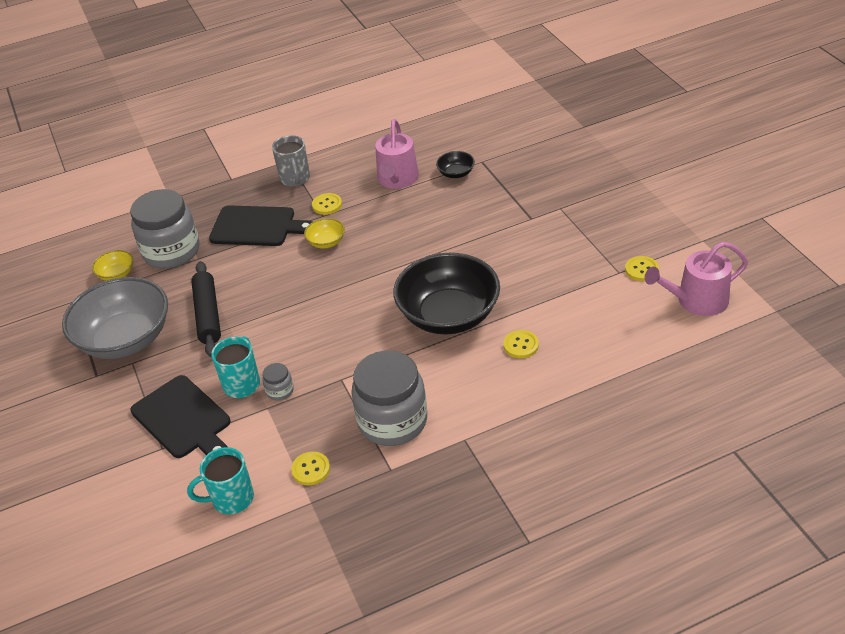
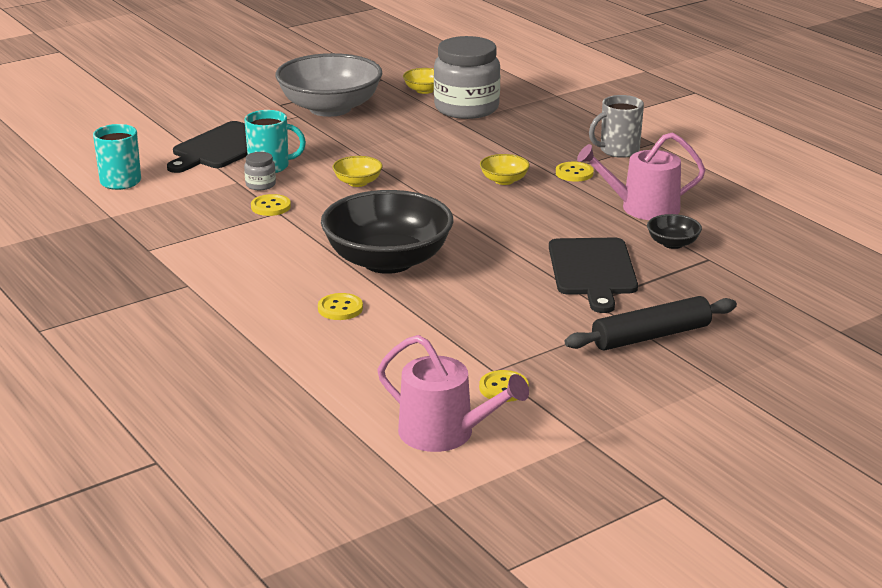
camera: 75 degrees right, 15 degrees down
black rolling pin [191,261,221,357] -> black rolling pin moved to [565,296,737,351]
black cutting board [209,205,312,246] -> black cutting board moved to [549,238,638,313]
yellow button [291,451,330,485] -> yellow button moved to [251,194,291,216]
grey jar [351,350,427,446] -> none
pink watering can [645,242,748,316] -> pink watering can turned 150 degrees clockwise [377,335,529,452]
none -> yellow bowl [332,156,383,187]

